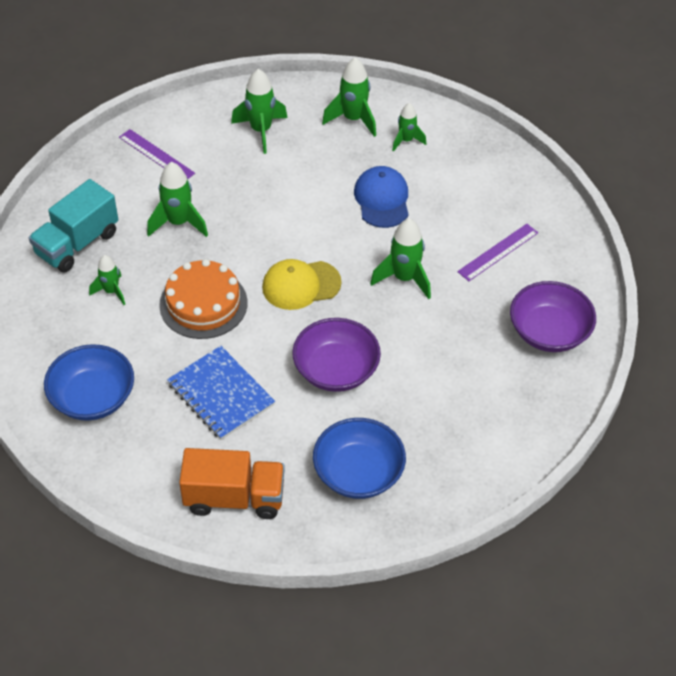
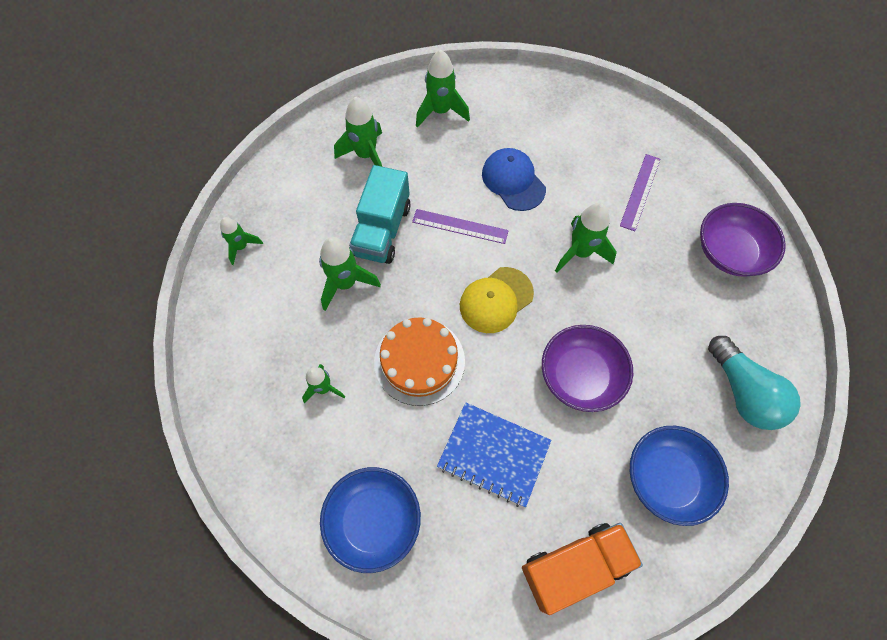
camera: 25 degrees left, 15 degrees up
turquoise truck [29,179,118,272] -> turquoise truck moved to [349,165,411,264]
purple ruler [119,129,195,179] -> purple ruler moved to [412,209,509,244]
green rocket [392,103,426,152] -> green rocket moved to [220,217,263,265]
none -> turquoise light bulb [708,336,801,430]

